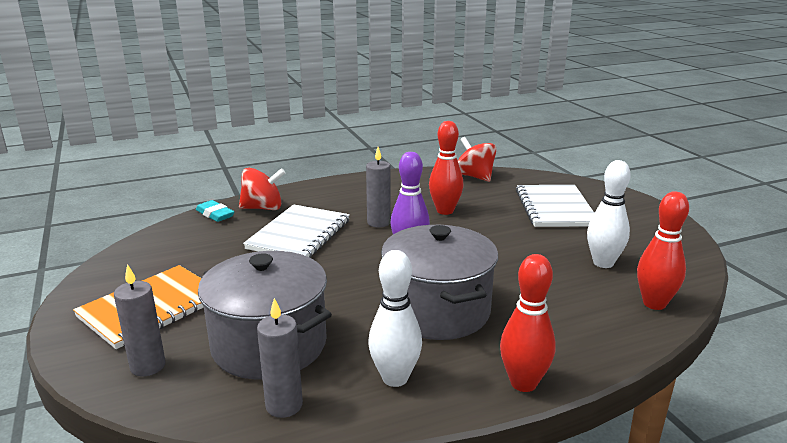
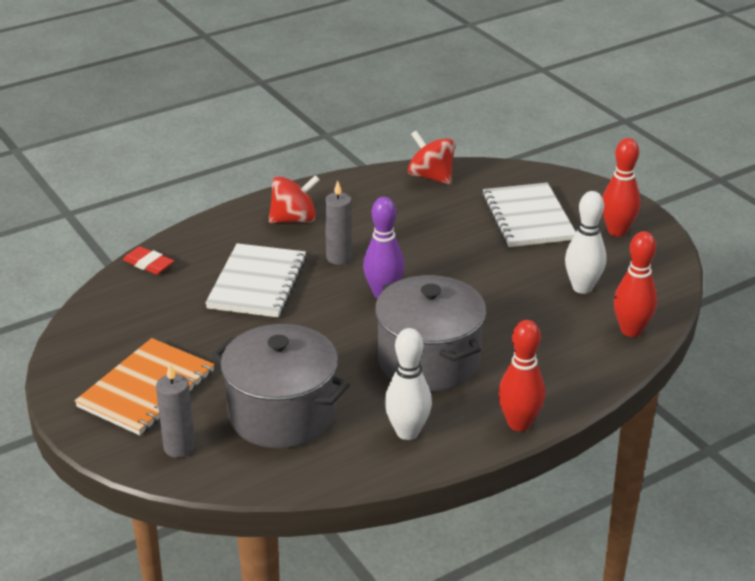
camera: 10 degrees left, 10 degrees up
turquoise eraser [196,200,234,222] -> red eraser [123,246,174,275]
red spinning top [239,168,285,210] -> red spinning top moved to [269,175,320,223]
grey candle [257,298,303,418] -> none
red bowling pin [429,121,463,215] -> red bowling pin moved to [602,138,641,237]

